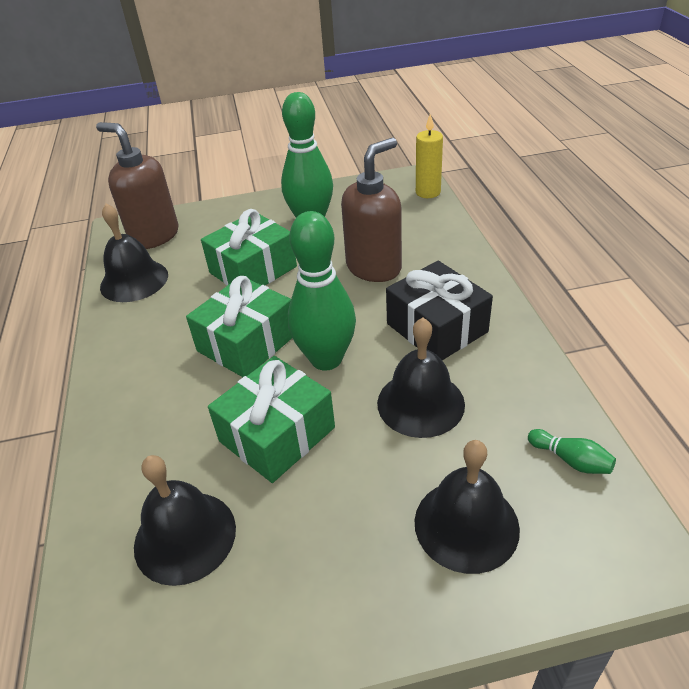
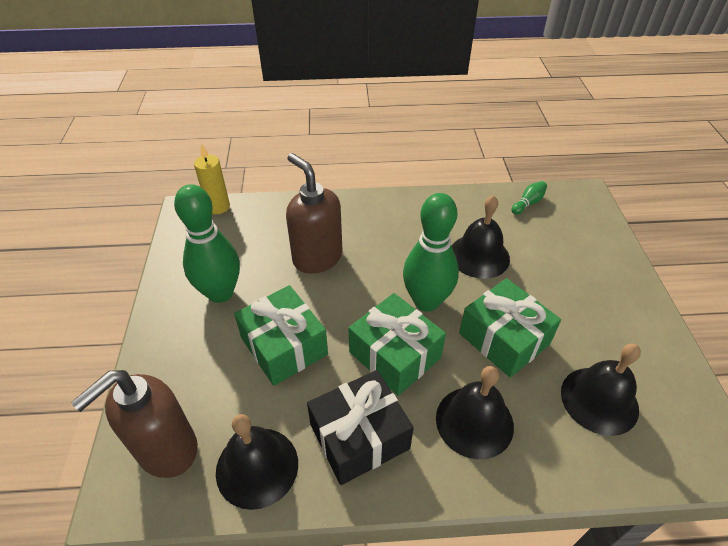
camera: 85 degrees left, 5 degrees up
black gift [386,261,493,360] -> black gift moved to [307,370,414,485]
black bell [415,440,520,574] -> black bell moved to [436,366,514,459]

